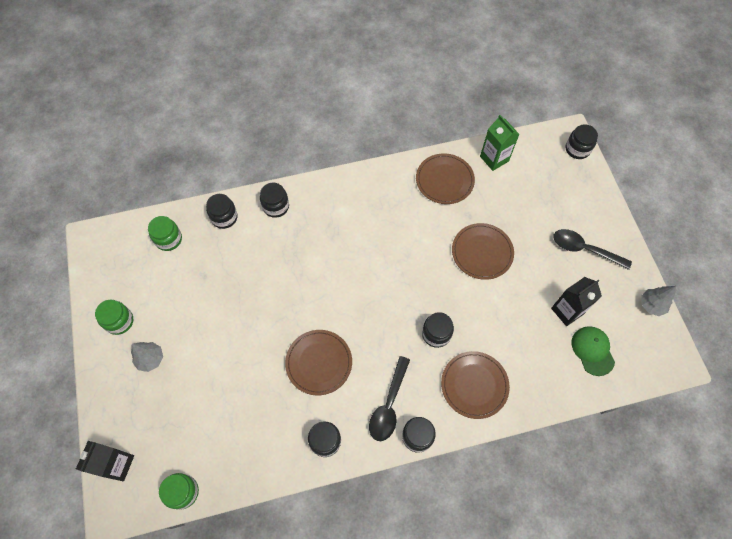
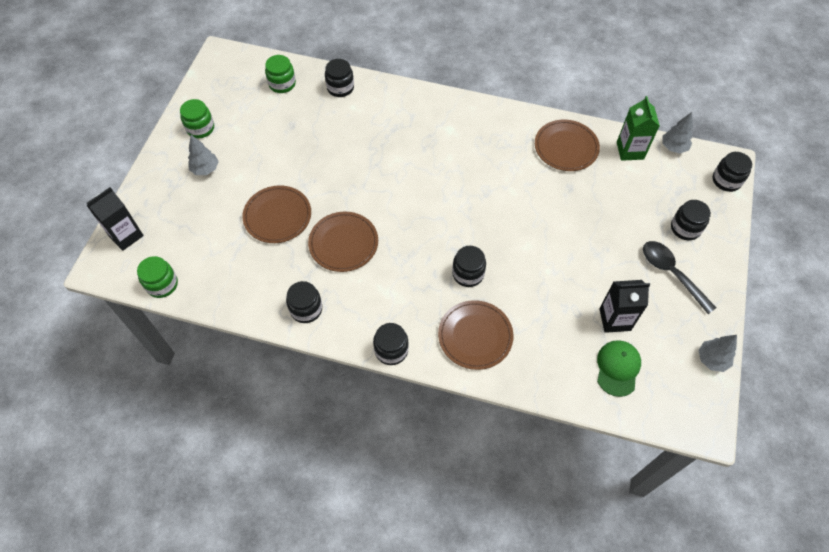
camera: 30 degrees right, 5 degrees down
black jar [260,183,289,218] -> black jar moved to [671,200,711,240]
black spoon [369,356,410,441] -> none
brown plate [452,223,514,280] -> brown plate moved to [242,185,311,243]
none -> grey tree [662,112,693,153]

